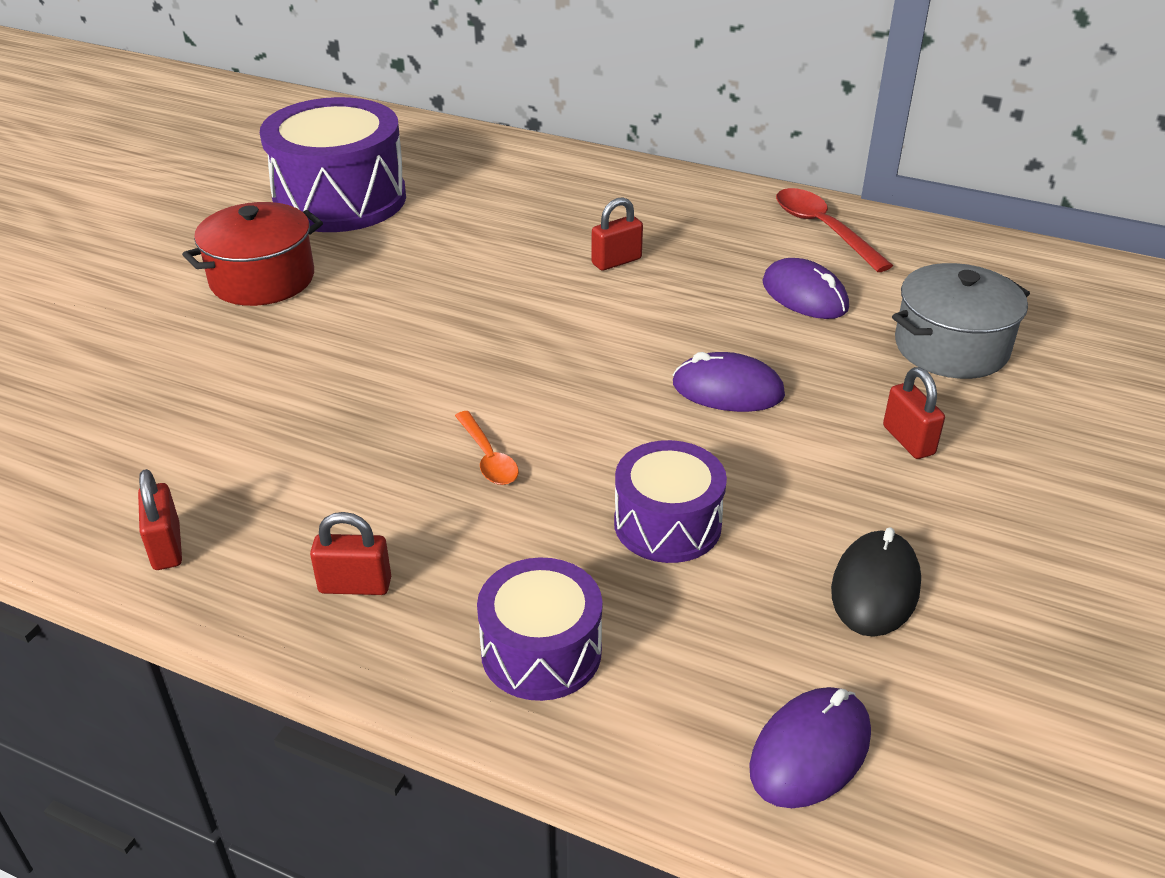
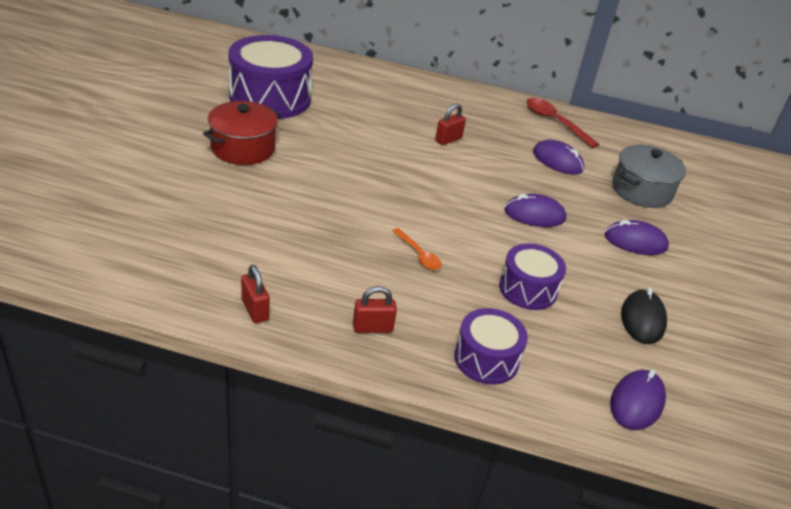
camera: 15 degrees left, 0 degrees up
red padlock [883,367,945,459] -> purple mouse [605,220,669,255]

